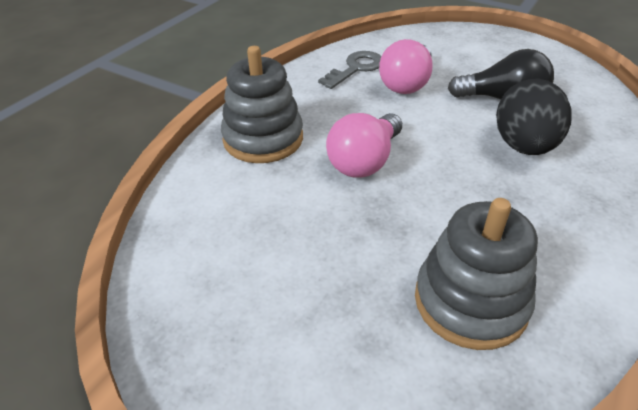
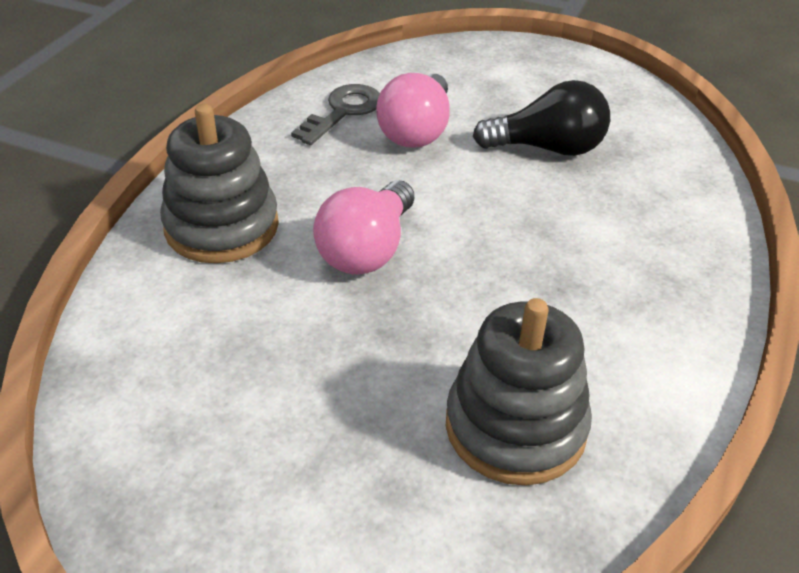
camera: 10 degrees left, 0 degrees up
black egg [496,79,572,155] -> none

